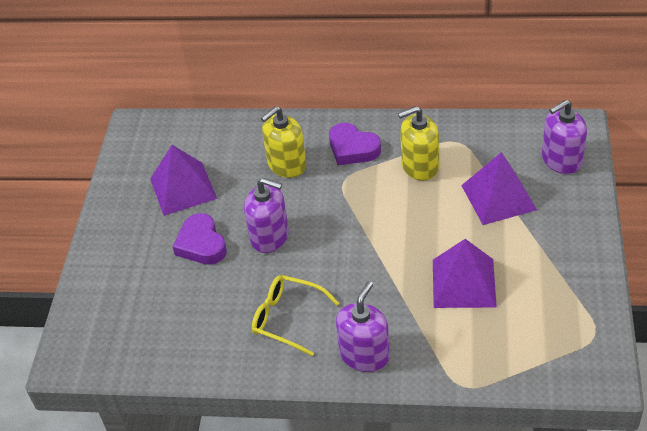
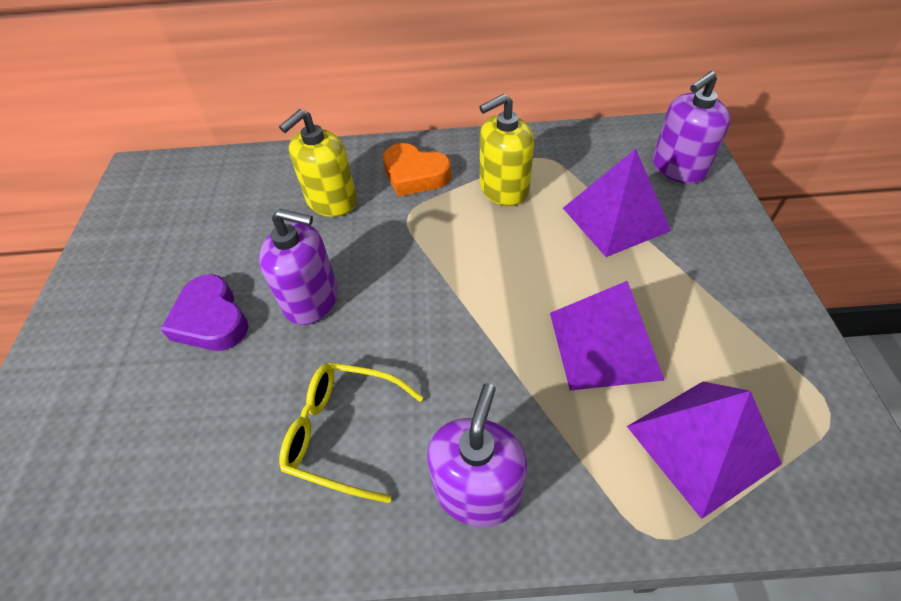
camera: 10 degrees left, 5 degrees up
purple pyramid [150,145,217,216] -> purple pyramid moved to [627,381,782,519]
purple heart [329,123,381,165] -> orange heart [383,143,451,196]

